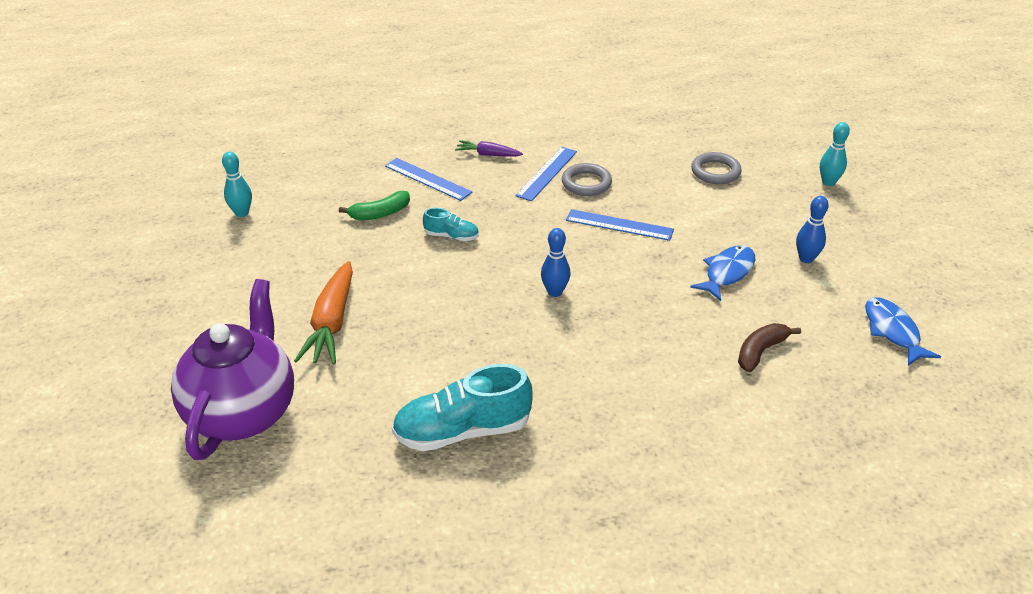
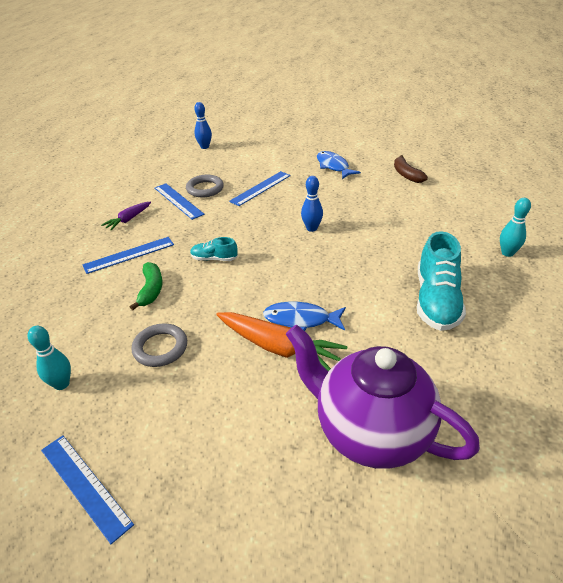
camera: 65 degrees left, 0 degrees up
turquoise shoe [423,208,479,241] -> turquoise shoe turned 120 degrees counterclockwise [190,237,238,261]
grey ring [691,152,742,184] -> grey ring moved to [131,324,187,367]
blue bowling pin [796,196,829,263] -> blue bowling pin moved to [194,102,212,149]
turquoise bowling pin [820,122,850,186] -> turquoise bowling pin moved to [500,198,531,257]
blue fish [865,297,941,366] -> blue fish moved to [263,302,346,331]
none -> blue ruler [41,435,134,544]

